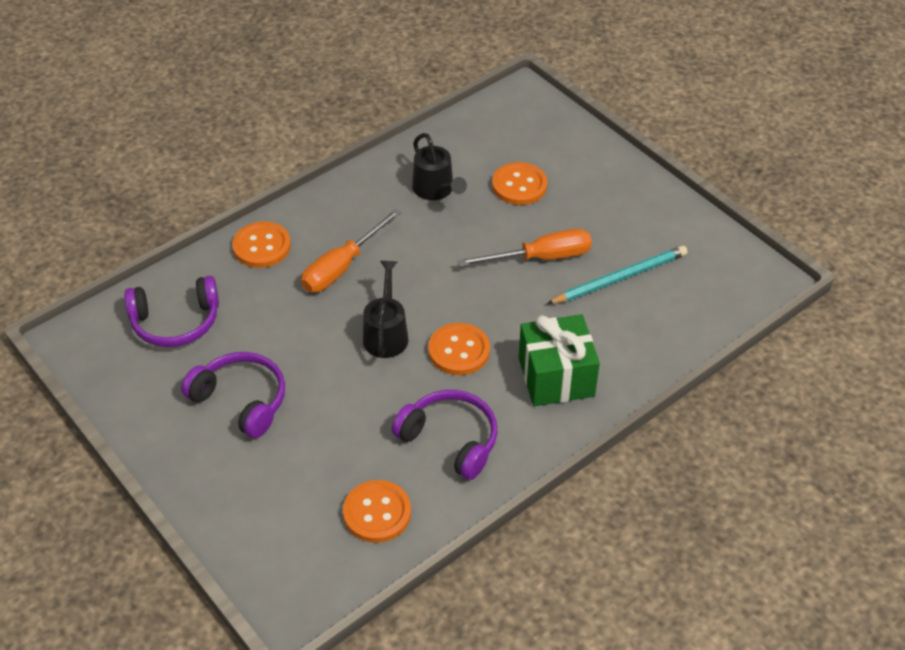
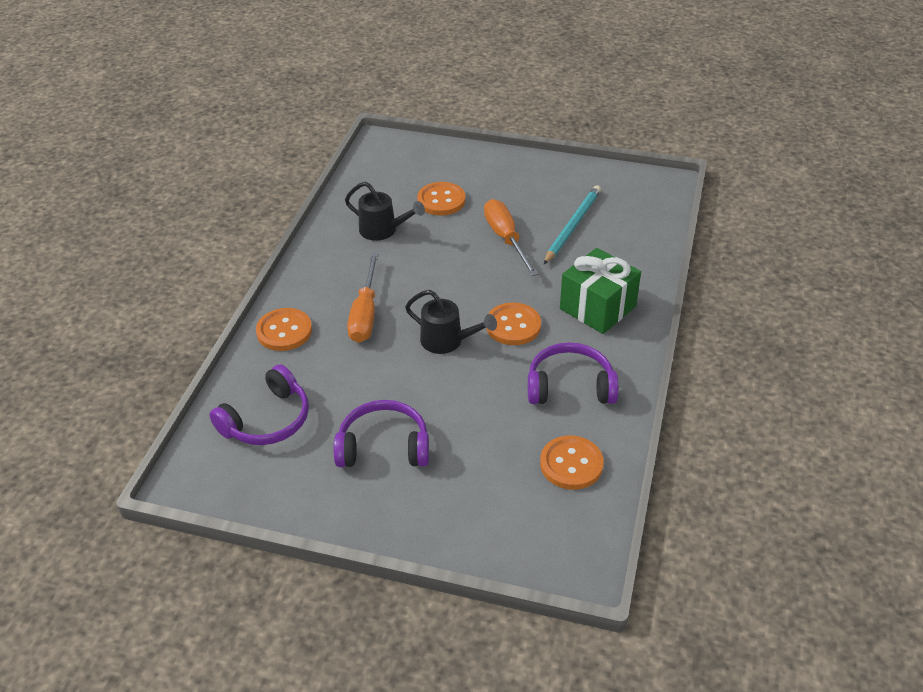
camera: 35 degrees left, 5 degrees down
black watering can [363,261,408,358] -> black watering can turned 150 degrees clockwise [405,290,497,354]
orange screwdriver [458,229,592,267] -> orange screwdriver turned 60 degrees counterclockwise [484,199,538,276]

